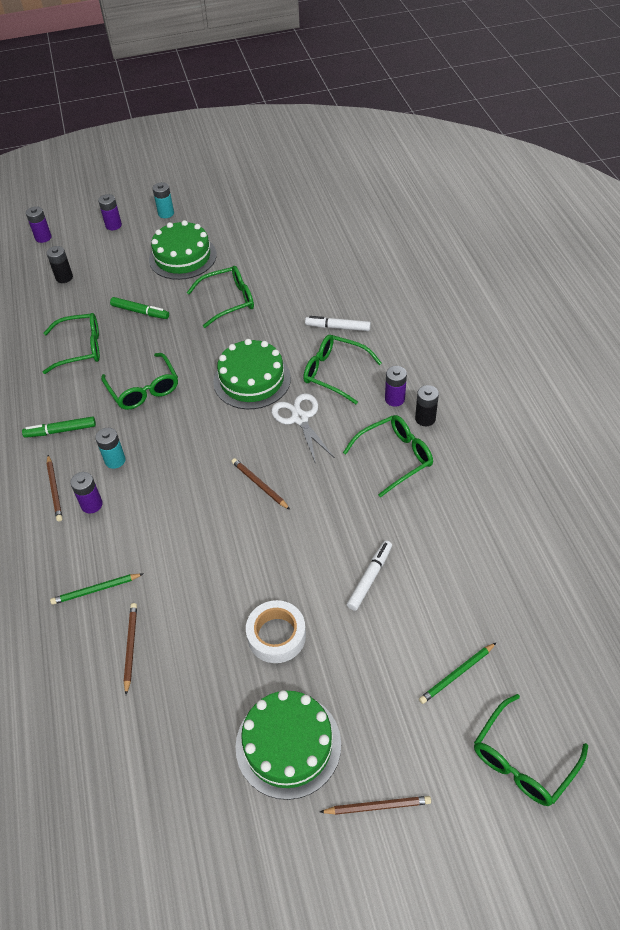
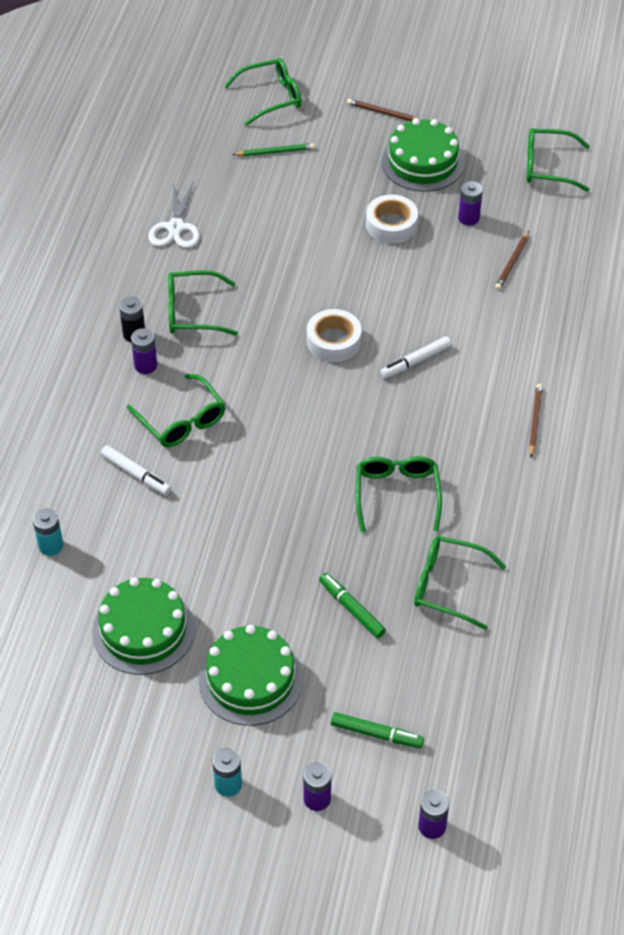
camera: 155 degrees left, 0 degrees up
green marker [22,416,96,438] -> green marker moved to [331,712,424,748]
black battery [47,246,73,283] -> none
green pencil [50,574,143,605] -> none
purple battery [70,472,103,514] -> purple battery moved to [458,181,483,226]
turquoise battery [95,428,126,469] -> turquoise battery moved to [33,509,63,556]
green glasses [187,266,254,328] -> green glasses moved to [527,128,590,192]
green cake [213,339,291,409] -> green cake moved to [92,577,195,675]
brown pencil [231,458,290,510] -> white tape [307,309,362,362]
white scissors [271,393,335,464] -> white scissors moved to [148,182,200,248]
white marker [347,540,392,611] -> white marker moved to [380,336,451,379]

